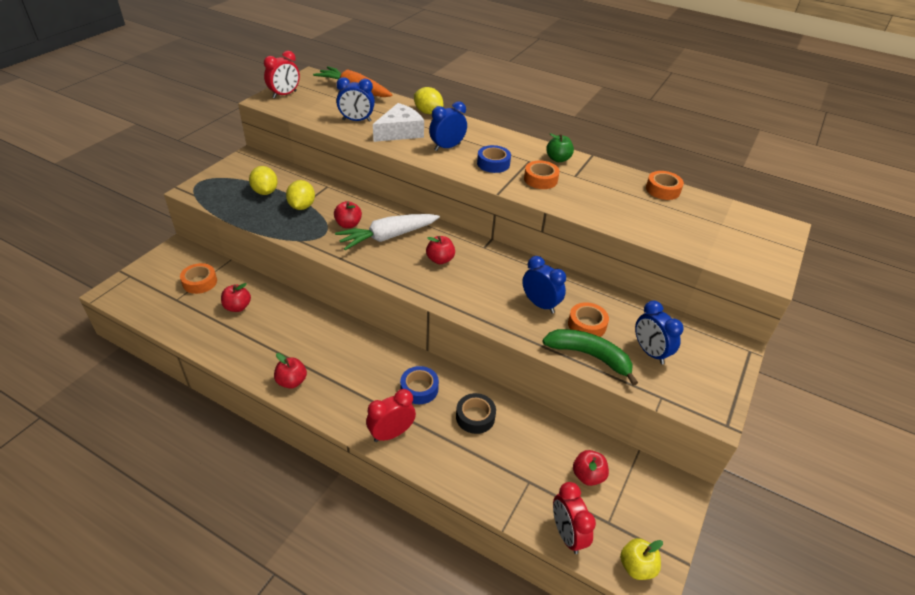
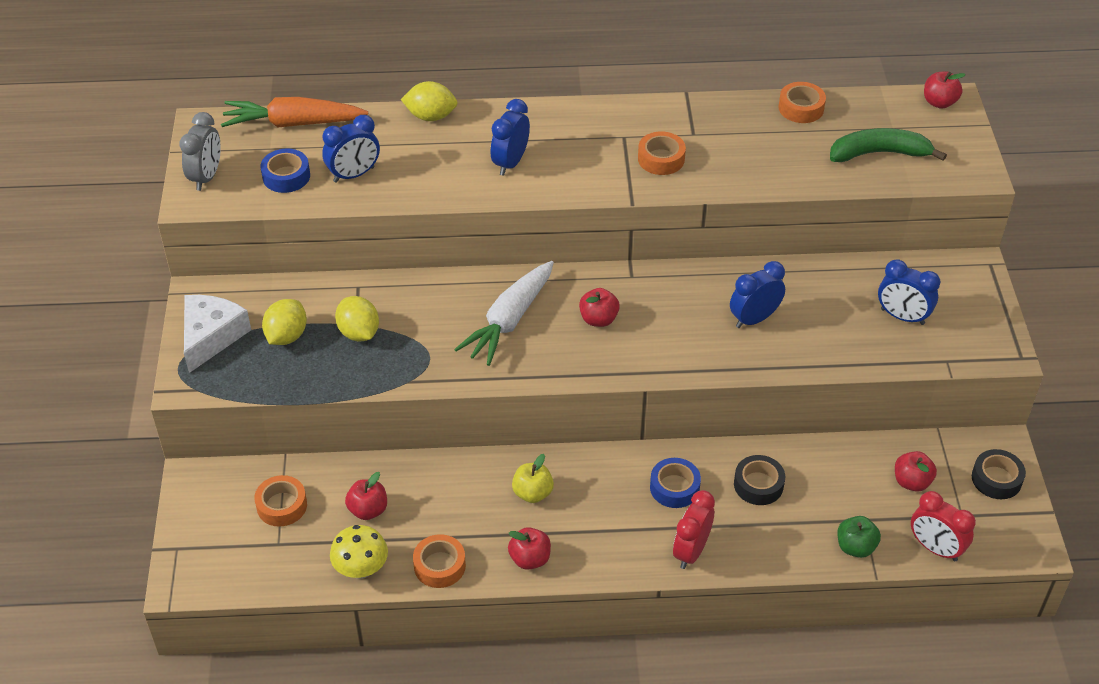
camera: 30 degrees left, 5 degrees up
yellow lemon [249,166,278,195] -> yellow lemon turned 75 degrees clockwise [262,299,307,345]
red clock [264,51,300,98] -> grey clock [179,112,221,191]
red apple [334,201,362,228] -> red apple moved to [924,71,966,109]
white cheese [373,103,424,142] -> white cheese moved to [184,295,251,373]
blue tape [477,145,511,173] -> blue tape moved to [261,149,310,193]
blue clock [522,256,566,314] -> blue clock turned 45 degrees counterclockwise [730,261,785,328]
green banana [542,329,638,386] -> green banana moved to [830,128,947,162]
green apple [546,133,574,162] -> green apple moved to [837,516,881,558]
orange tape [568,302,609,337] -> orange tape moved to [413,534,466,588]
yellow apple [620,538,663,580] -> yellow apple moved to [512,454,554,503]
none -> yellow mushroom [330,525,388,579]
none -> black tape [972,449,1026,499]

